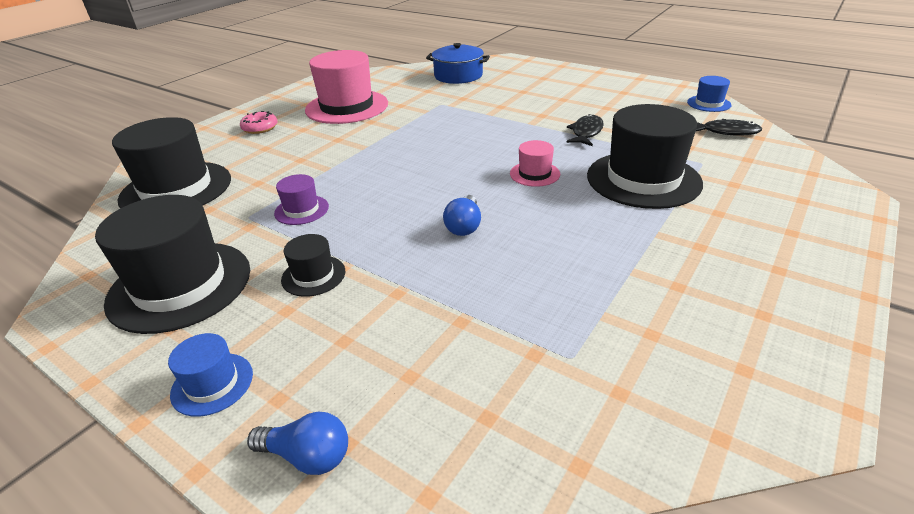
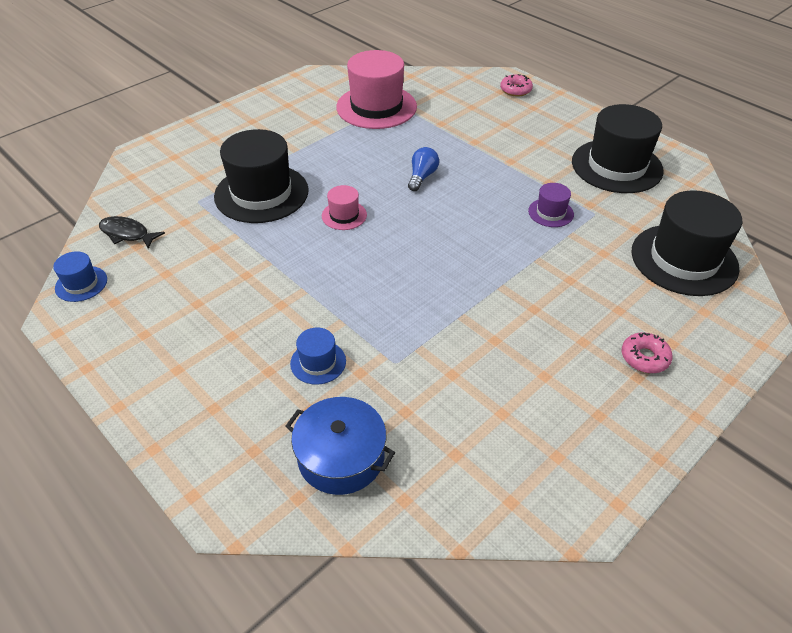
camera: 170 degrees left, 10 degrees up
blue hat [168,333,253,417] -> blue hat moved to [290,328,346,385]
blue light bulb [247,412,348,475] -> pink donut [500,74,533,97]
black hat [281,234,345,297] -> none
pink hat [305,50,388,124] -> pink hat moved to [336,50,417,129]
black fish [566,114,604,146] -> none

